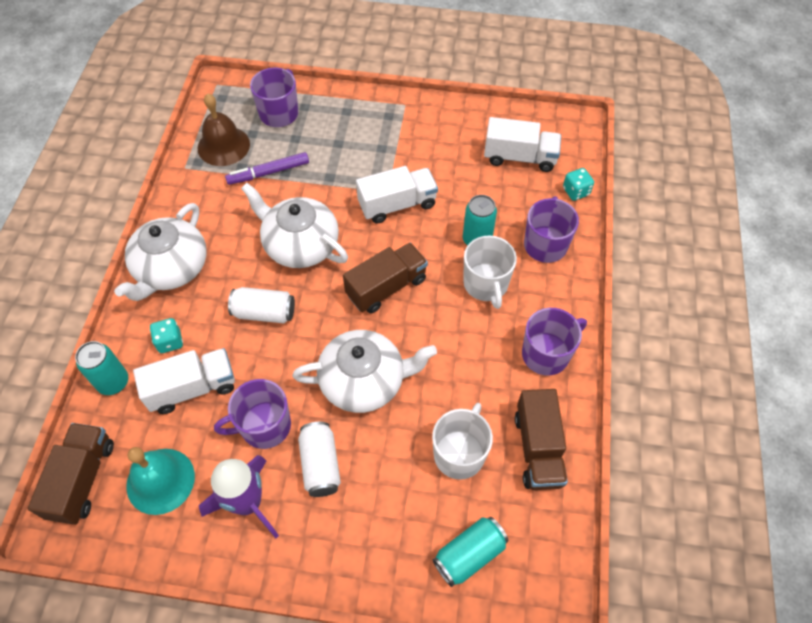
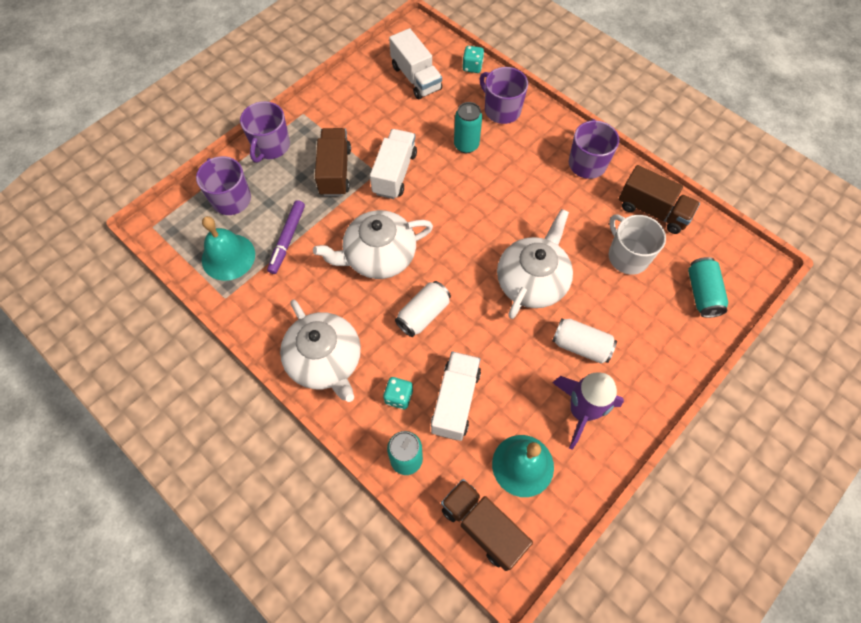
camera: 55 degrees left, 5 degrees up
brown bell [197,94,250,166] -> turquoise bell [202,216,255,281]
purple mug [214,379,291,449] -> purple mug moved to [240,101,290,163]
brown truck [343,243,428,314] -> brown truck moved to [315,128,351,197]
white mug [463,235,517,309] -> none
white truck [484,117,561,172] -> white truck turned 105 degrees clockwise [389,28,442,99]

